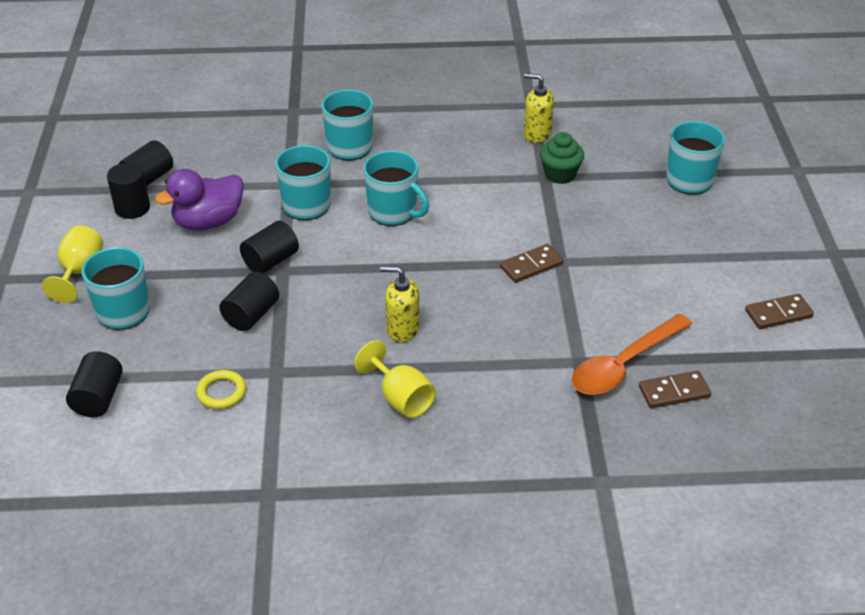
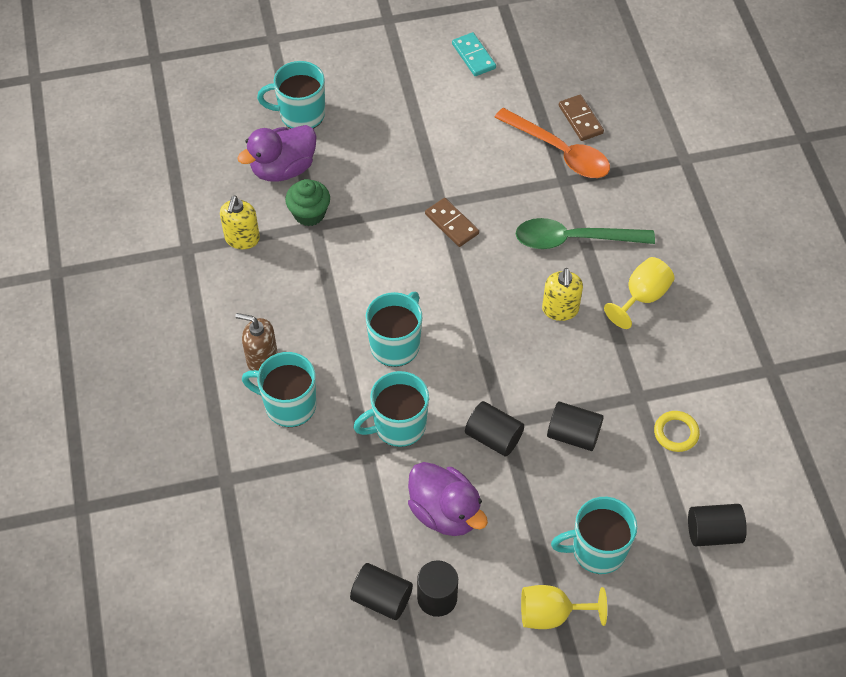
camera: 100 degrees left, 15 degrees up
brown domino [745,294,814,329] -> turquoise domino [452,32,496,76]
none -> brown soap dispenser [235,313,278,371]
none -> purple duck [238,125,317,182]
none -> green spoon [516,218,655,249]

